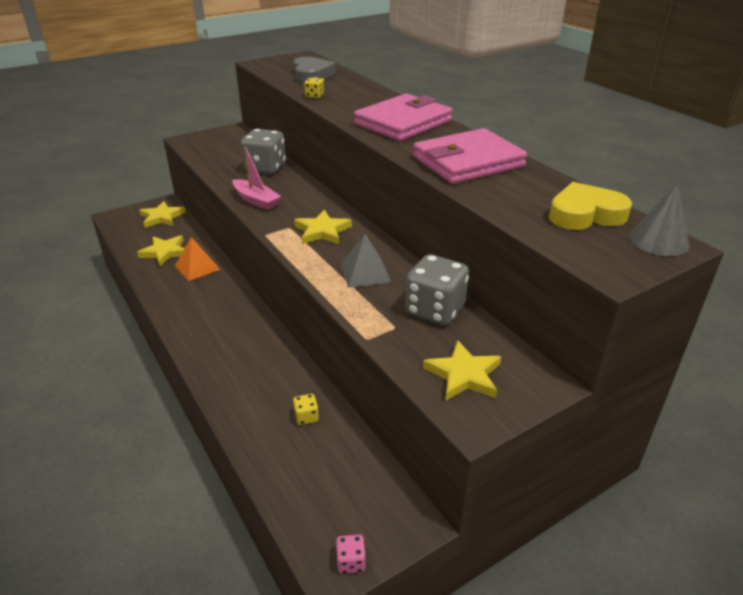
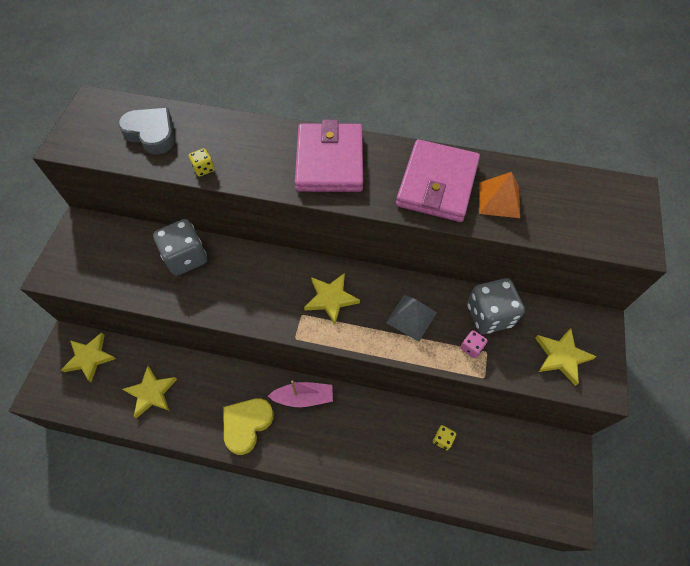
camera: 45 degrees left, 25 degrees up
orange pyramid [175,237,220,281] -> orange pyramid moved to [479,172,520,218]
pink boat [232,147,281,210] -> pink boat moved to [268,380,333,407]
pink dice [336,535,366,574] -> pink dice moved to [460,330,487,358]
yellow heart [549,182,632,230] -> yellow heart moved to [223,398,274,455]
grey cone [629,183,689,256] -> none

